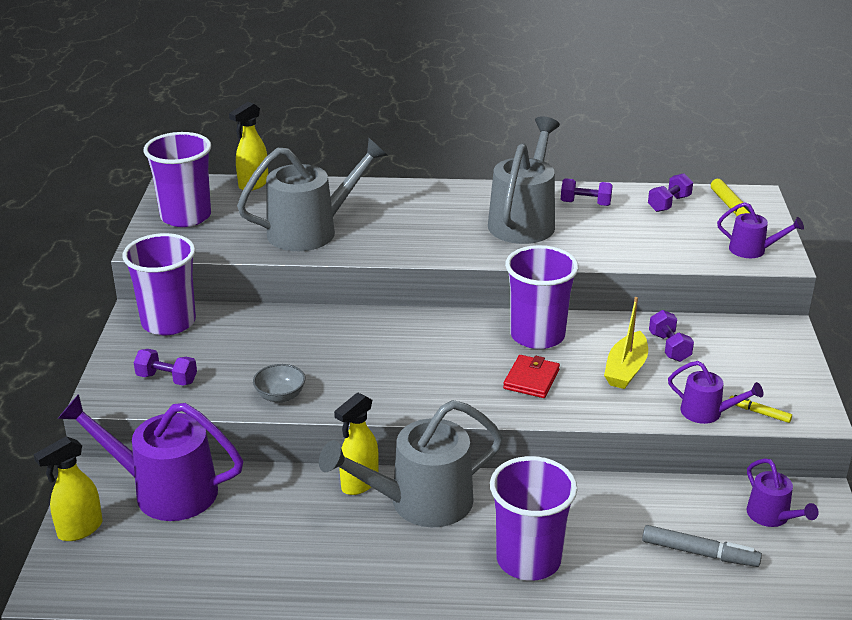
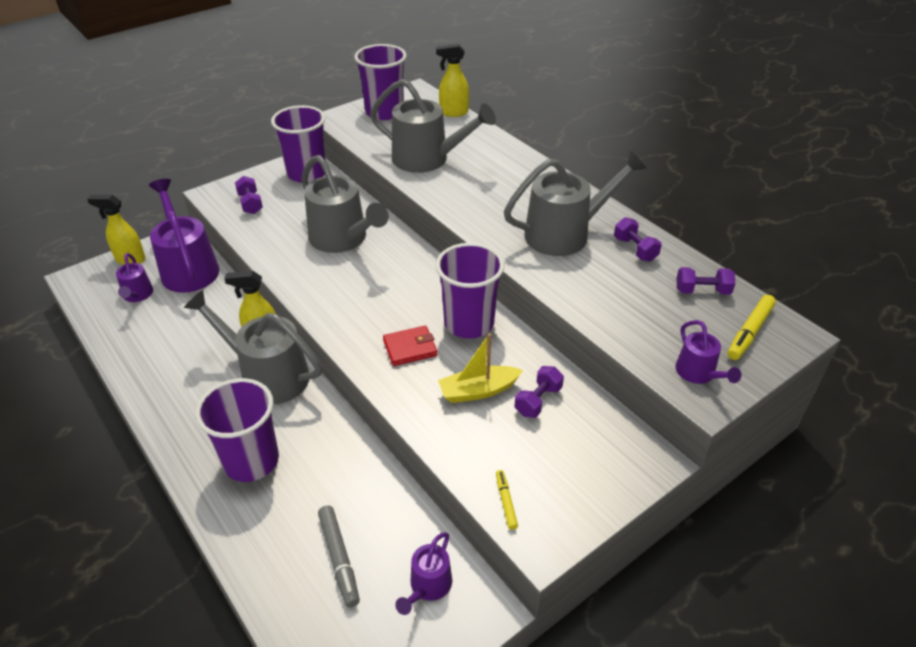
camera: 50 degrees right, 10 degrees up
grey bowl [253,364,305,403] -> none
purple watering can [668,361,763,424] -> purple watering can moved to [116,253,153,302]
none -> grey watering can [301,155,389,253]

